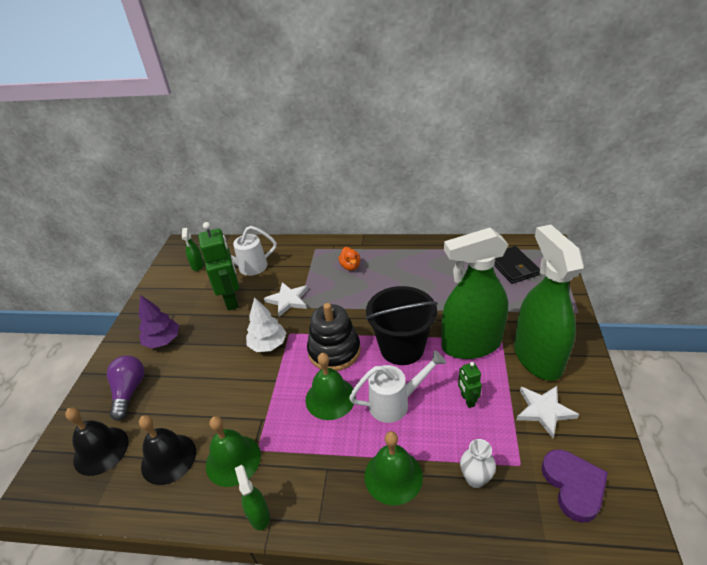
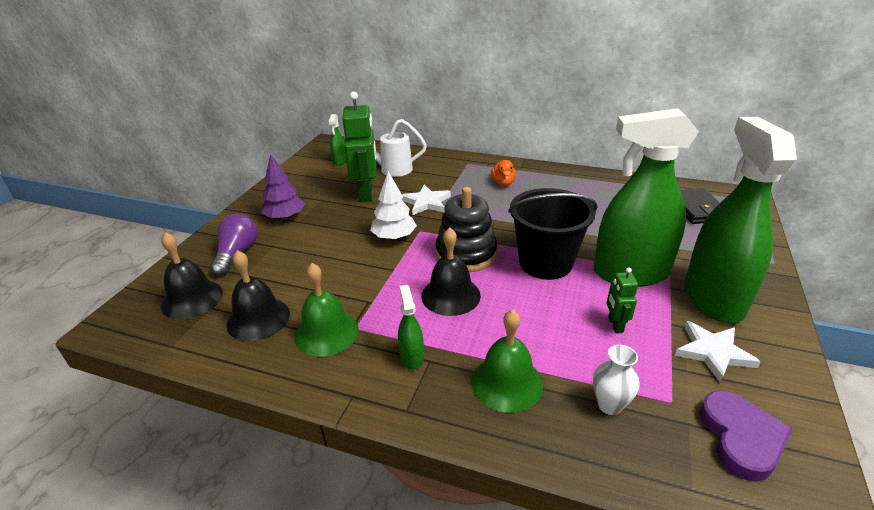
camera: 10 degrees right, 5 degrees down
green spray bottle [235,465,270,530] -> green spray bottle moved to [398,285,424,369]
green bell [306,353,356,420] -> black bell [421,228,481,316]
white watering can [349,350,446,423] -> none

